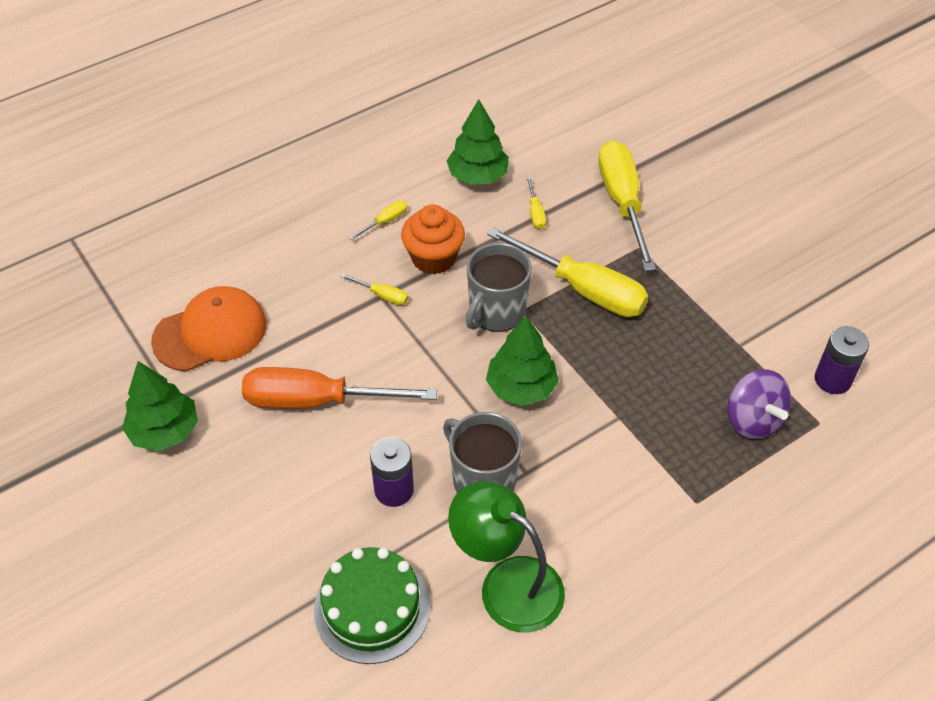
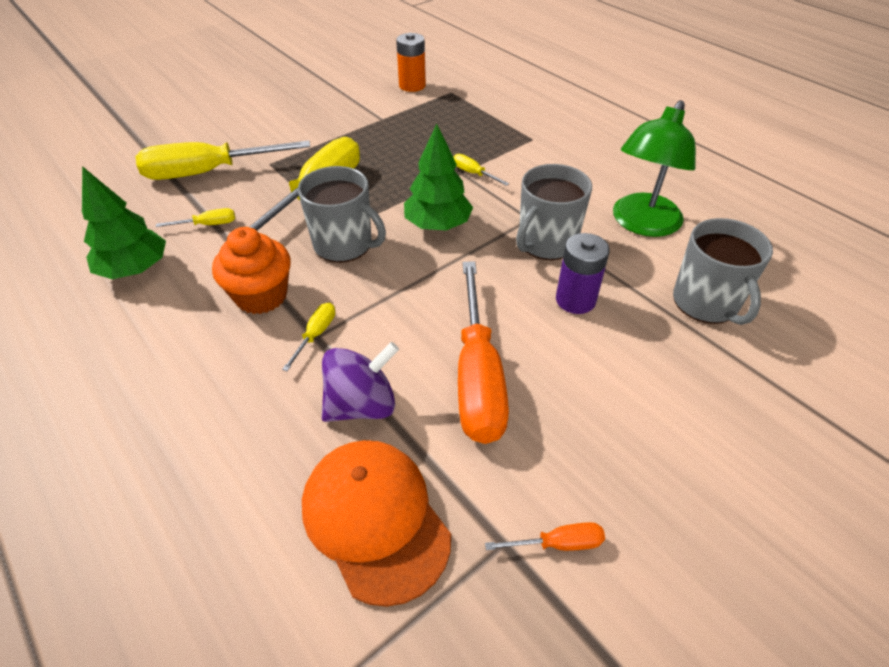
camera: 95 degrees left, 5 degrees down
green tree [122,361,198,451] -> orange screwdriver [485,522,605,551]
green cake [314,547,430,664] -> grey mug [673,218,773,325]
yellow screwdriver [349,200,407,240] -> yellow screwdriver moved to [453,154,509,186]
purple spinning top [728,369,791,439] -> purple spinning top moved to [322,342,399,422]
purple battery [815,326,869,394] -> orange battery [396,33,426,92]

